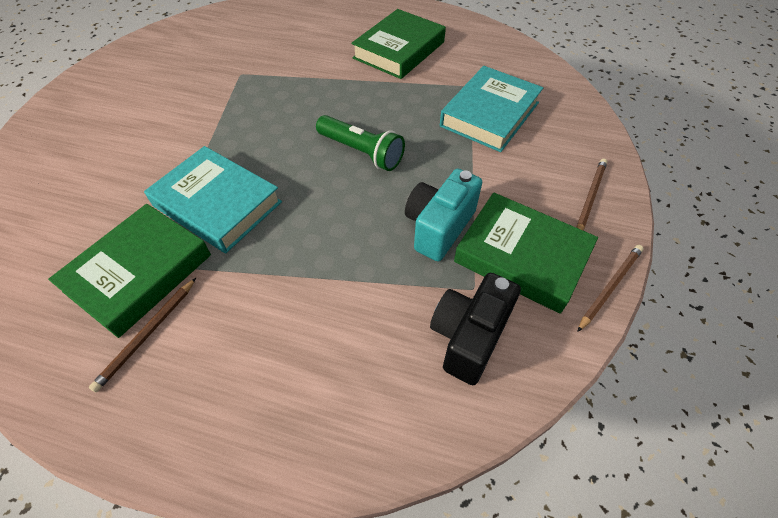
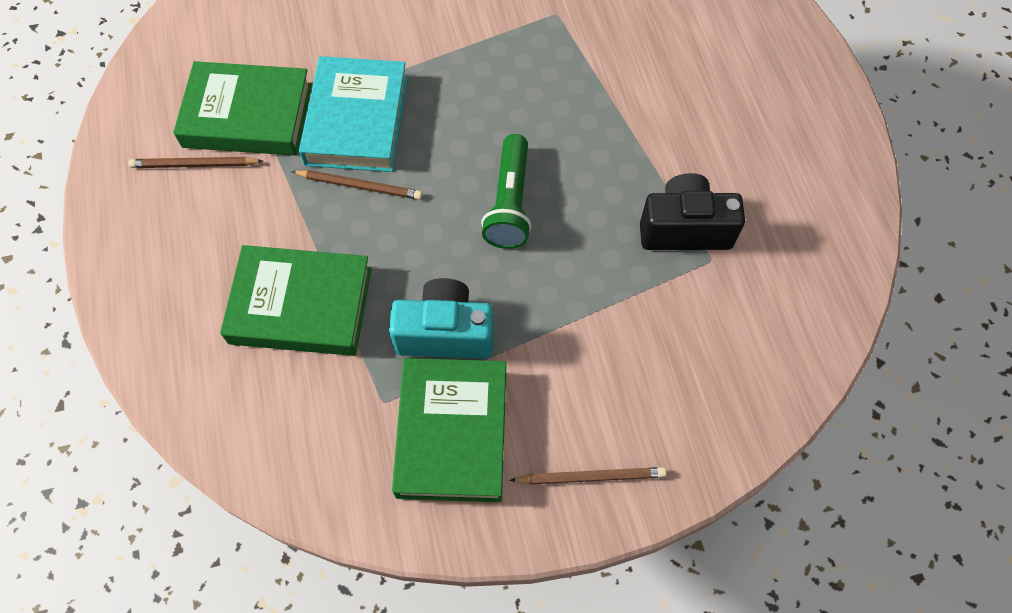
camera: 60 degrees right, 10 degrees up
green book [351,9,446,79] -> green book moved to [220,245,372,356]
black camera [430,273,521,385] -> black camera moved to [640,173,745,250]
turquoise book [440,66,543,152] -> none
brown pencil [577,245,644,332] -> brown pencil moved to [291,170,422,200]

